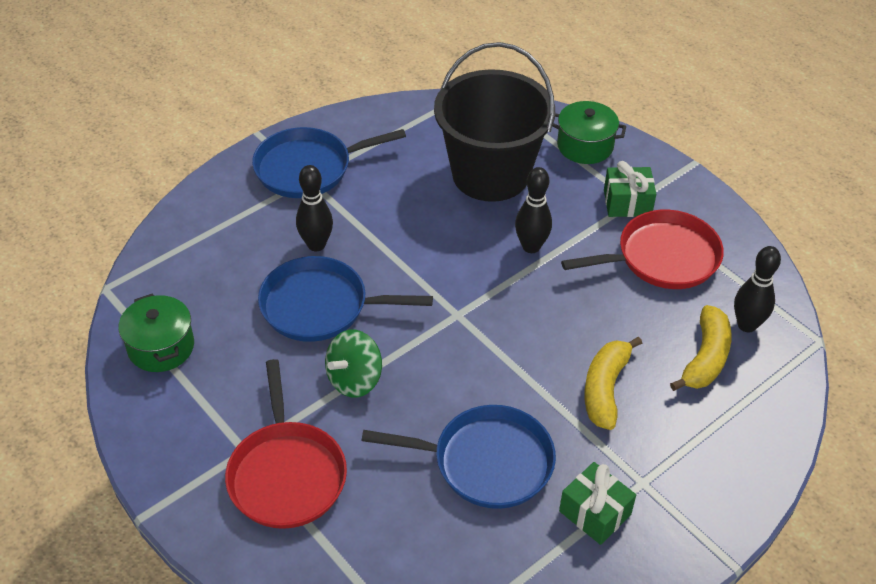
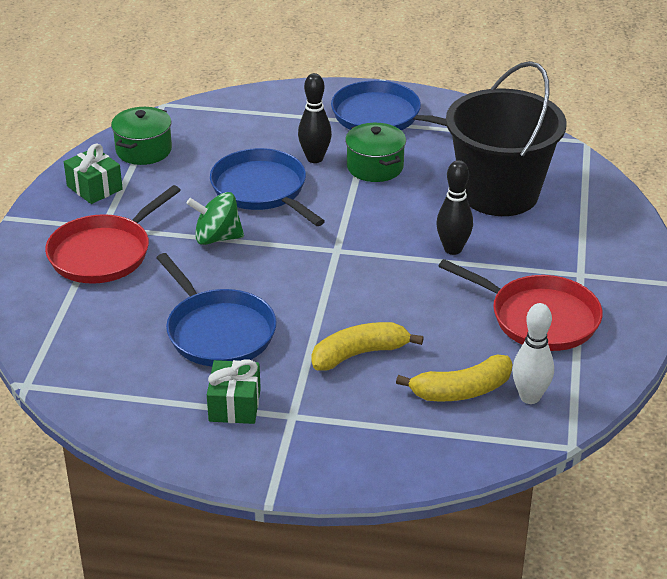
camera: 50 degrees right, 10 degrees down
green pot [552,101,626,164] -> green pot moved to [345,123,406,182]
green gift [604,161,656,217] -> green gift moved to [64,144,123,204]
black bowling pin [734,246,781,332] -> white bowling pin [512,303,554,404]

